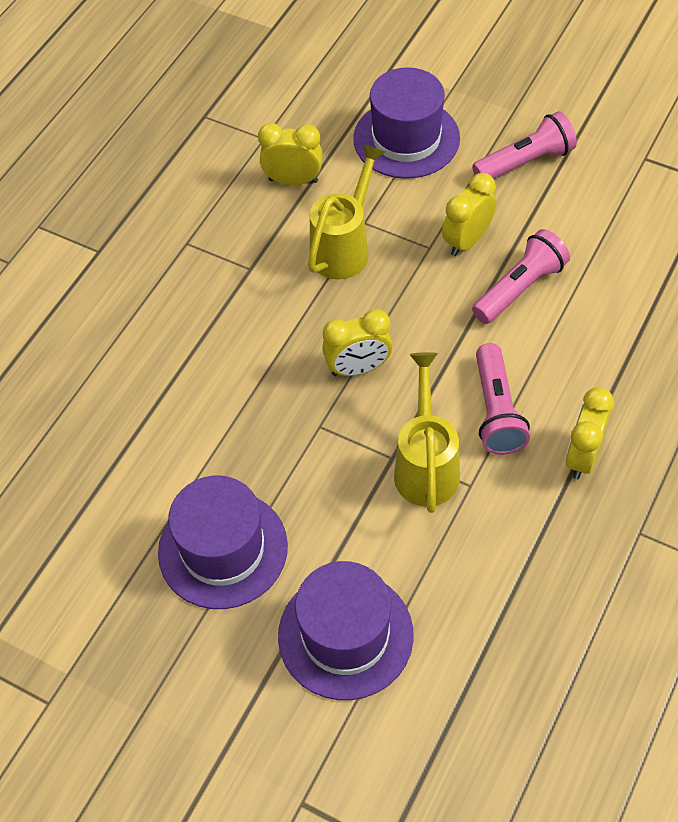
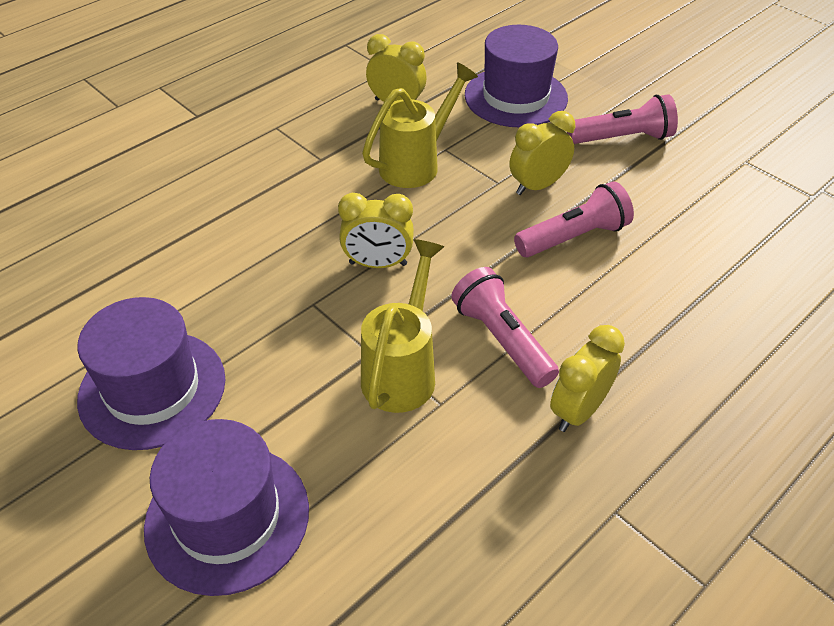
camera: 15 degrees right, 10 degrees down
pink flashlight [476,343,530,455] -> pink flashlight turned 135 degrees clockwise [451,267,559,388]

